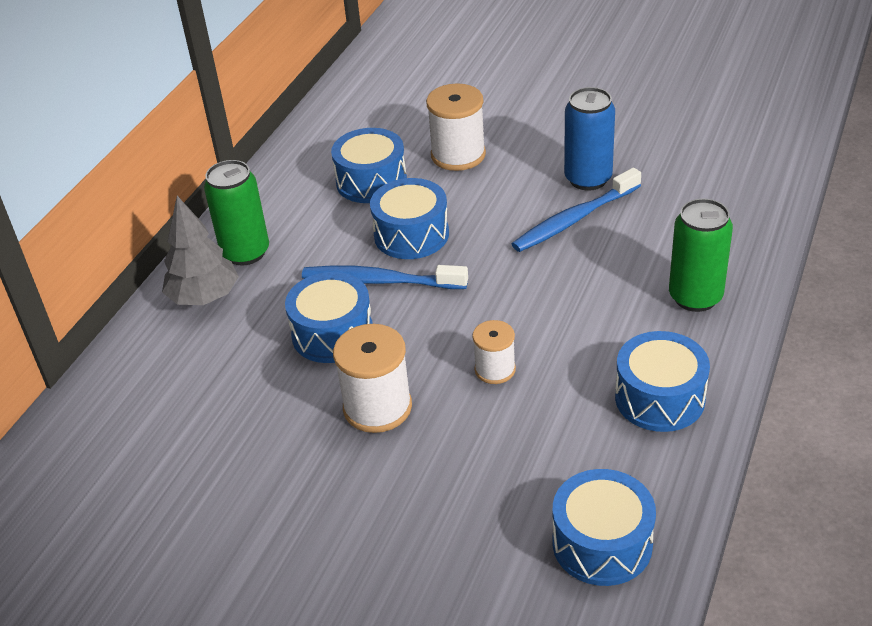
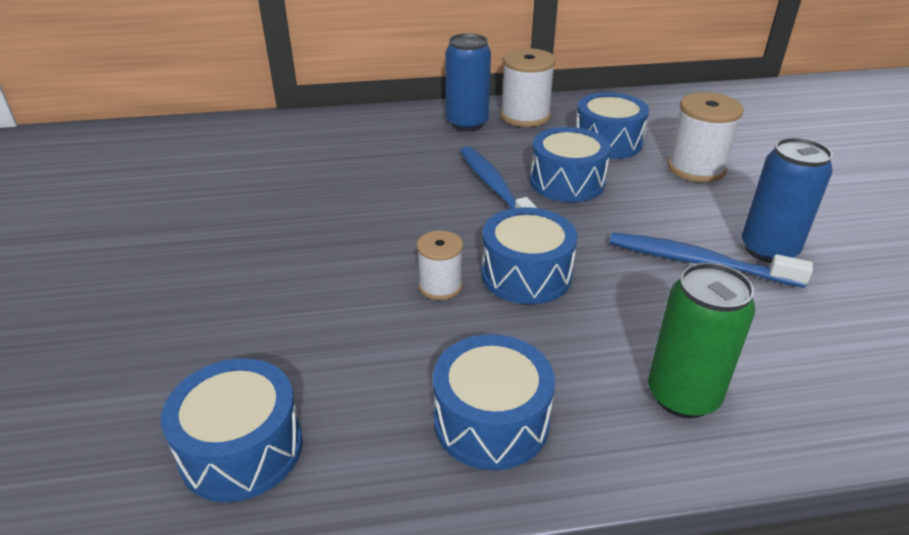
camera: 55 degrees right, 5 degrees down
grey tree [162,196,239,305] -> none
green can [204,160,269,265] -> blue can [445,33,491,131]
blue drum [285,272,373,363] -> blue drum moved to [481,207,577,304]
white spool [333,324,412,433] -> white spool moved to [500,48,556,127]

